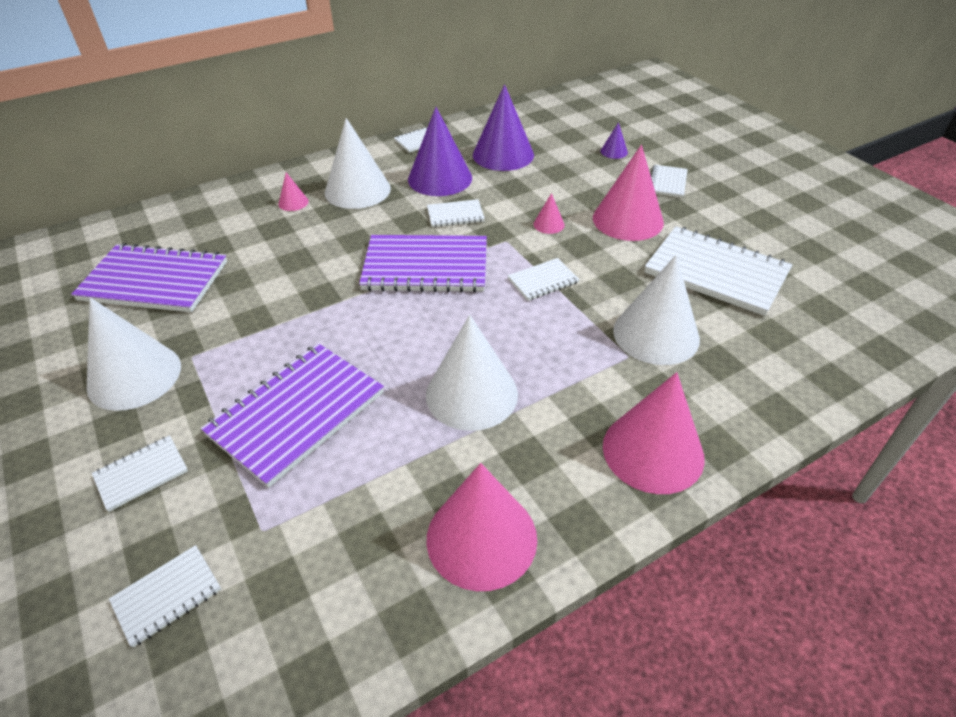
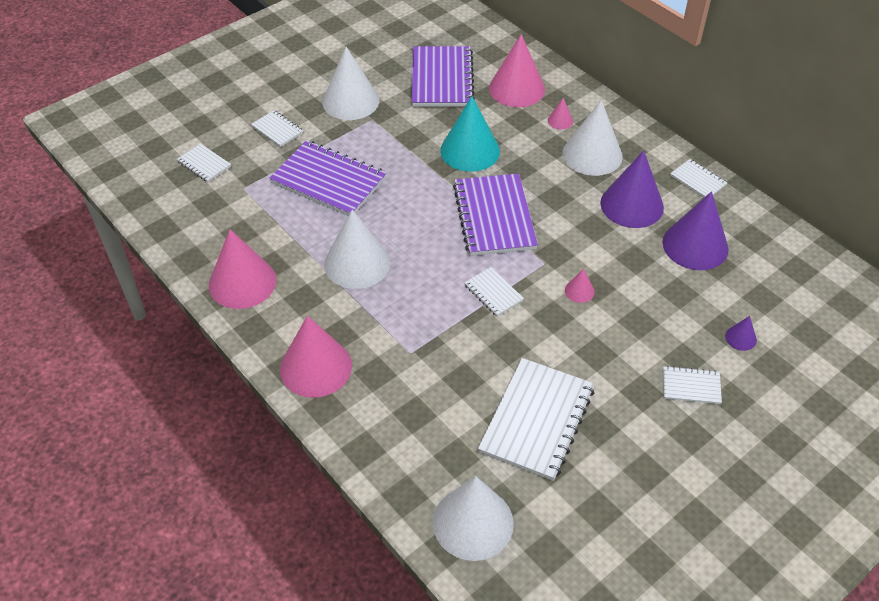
camera: 80 degrees right, 5 degrees up
white notebook [427,199,485,227] -> none
pink cone [593,145,664,241] -> pink cone moved to [489,34,545,107]
white cone [613,255,700,365] -> white cone moved to [433,476,514,561]
none -> turquoise cone [440,96,500,172]

